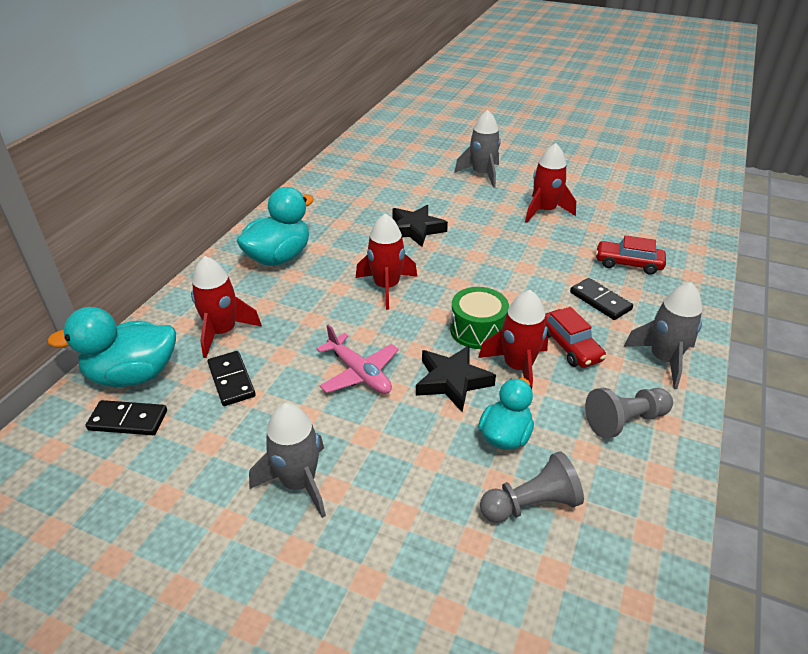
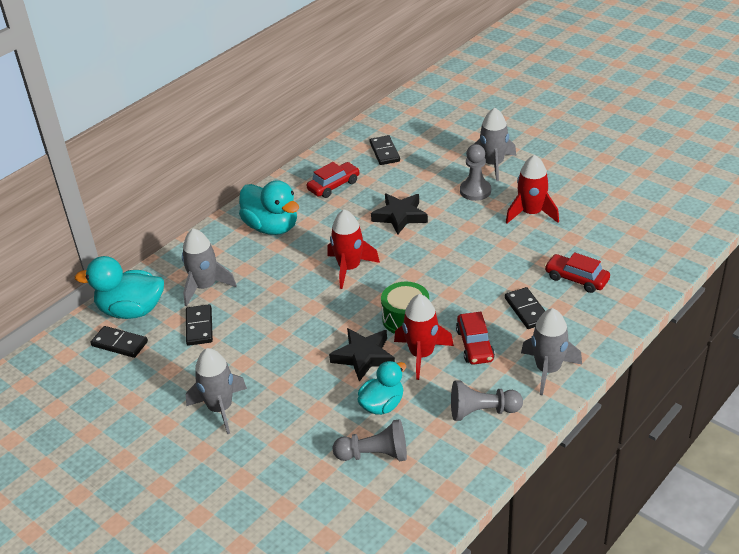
camera: 20 degrees right, 0 degrees up
red rocket [191,256,262,358] -> grey rocket [182,228,237,306]
turquoise duck [237,187,314,266] -> turquoise duck turned 75 degrees clockwise [239,180,299,235]
pink plane [316,325,399,394] -> none
none -> red car [307,162,360,198]
none -> black domino [370,135,400,165]
none -> grey pawn [460,144,491,201]

